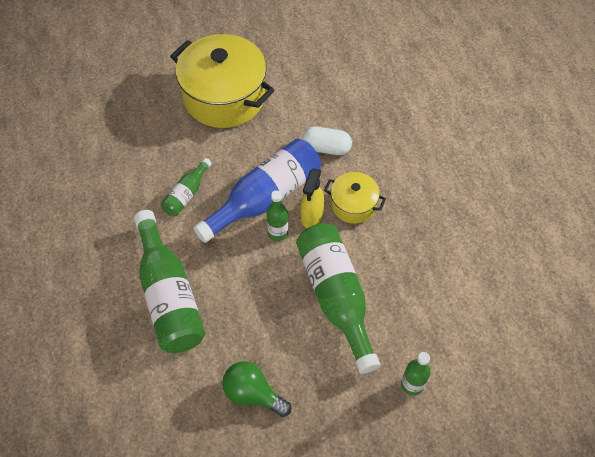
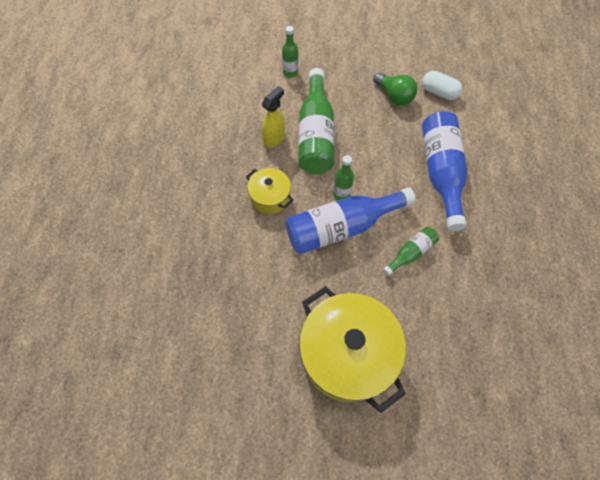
camera: 160 degrees left, 5 degrees up
green bottle [134,210,205,353] -> blue bottle [422,111,468,231]
yellow spray bottle [300,168,324,228] -> yellow spray bottle moved to [262,86,285,147]
white capsule [302,127,352,155] -> white capsule moved to [422,71,463,100]

